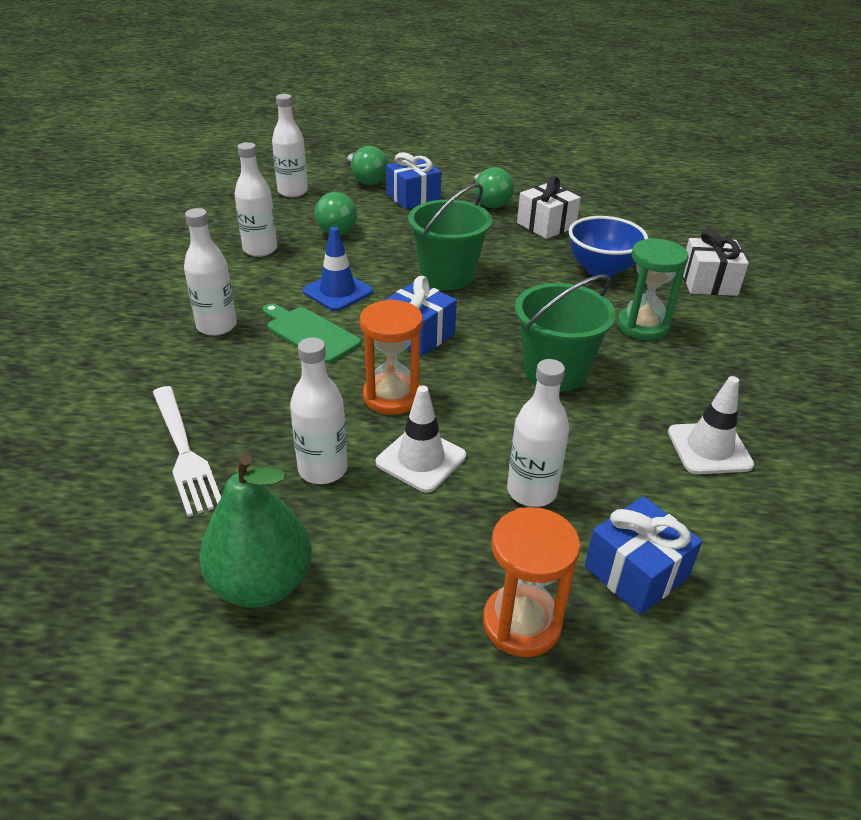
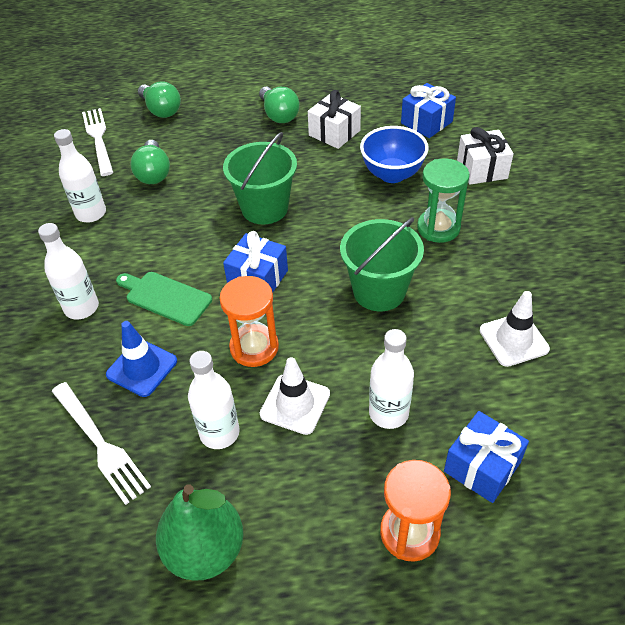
camera: 10 degrees left, 10 degrees up
white bottle [272,94,308,197] -> white fork [82,108,113,176]
blue traffic cone [303,227,373,311] -> blue traffic cone moved to [106,321,177,397]
blue gift [386,152,441,209] -> blue gift moved to [401,83,456,138]

